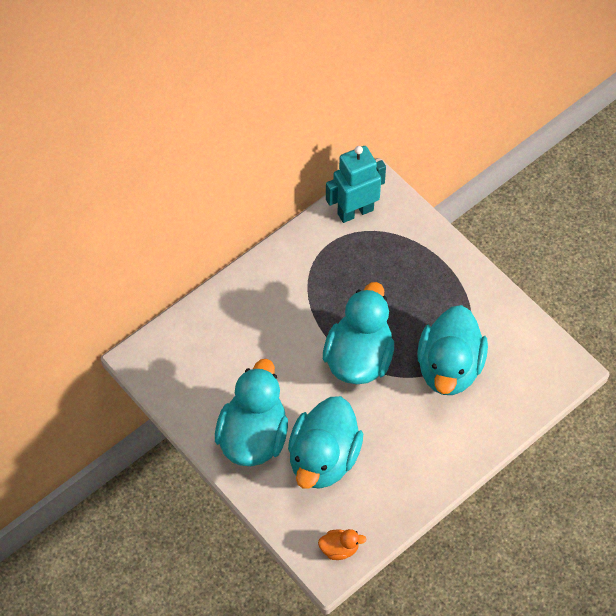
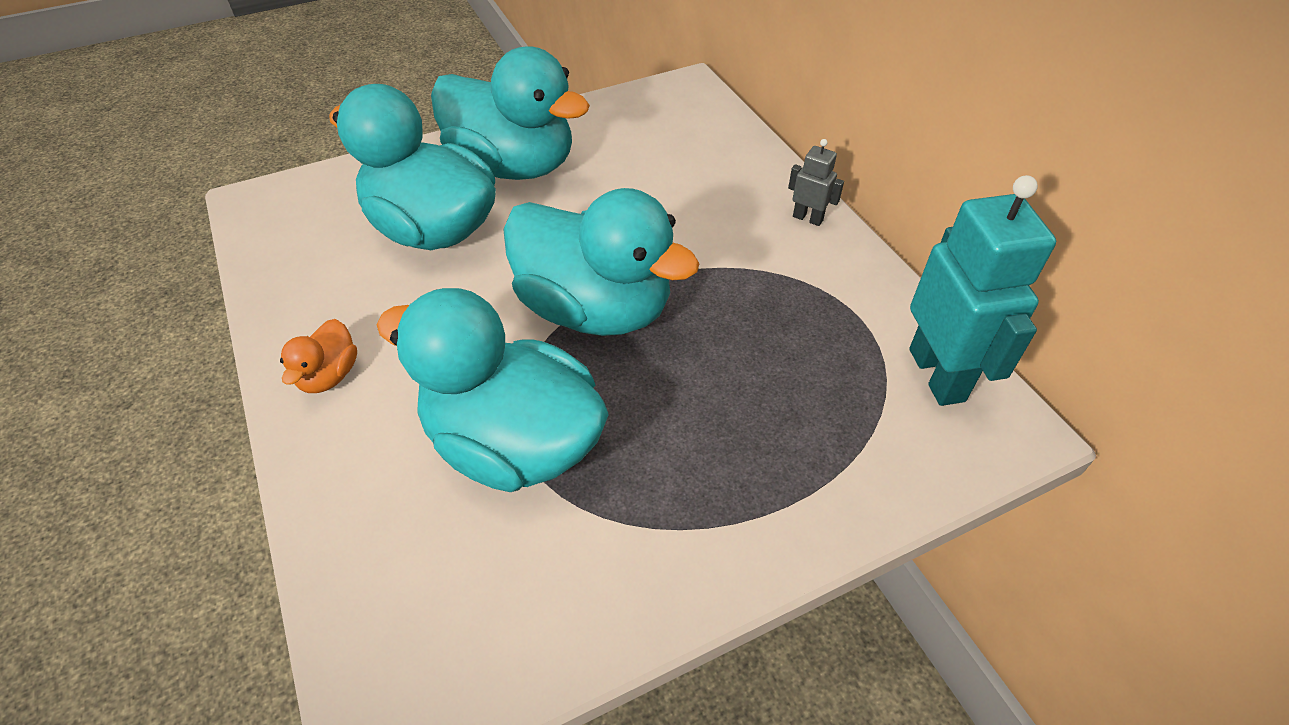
camera: 105 degrees right, 10 degrees down
orange duck [318,529,367,560] -> orange duck moved to [280,319,357,393]
none -> grey robot [788,139,844,226]

